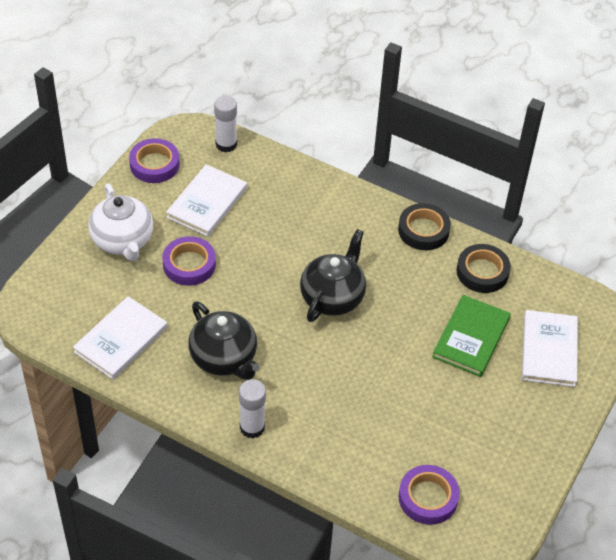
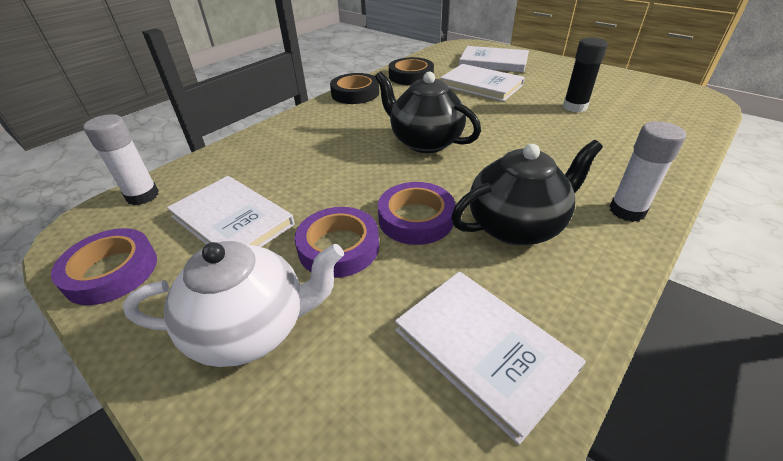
camera: 75 degrees left, 10 degrees down
purple tape [399,465,460,525] -> purple tape moved to [378,182,455,245]
green book [432,295,511,377] -> white book [440,64,525,101]
none -> black glue stick [563,38,607,113]

